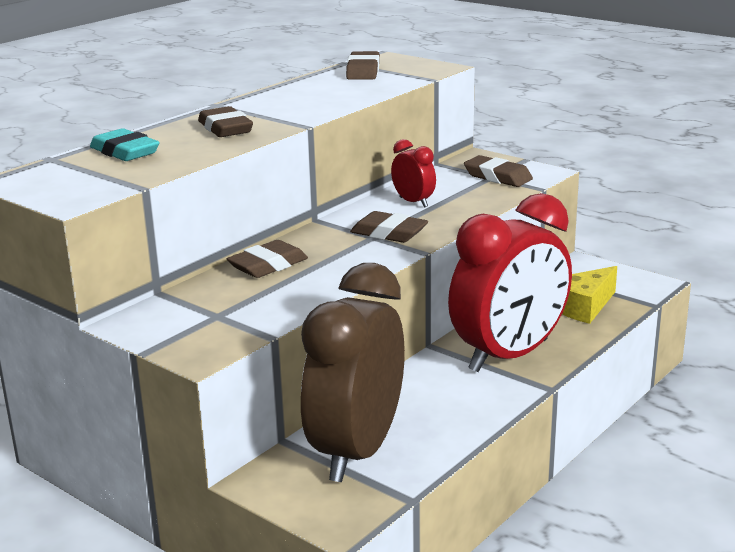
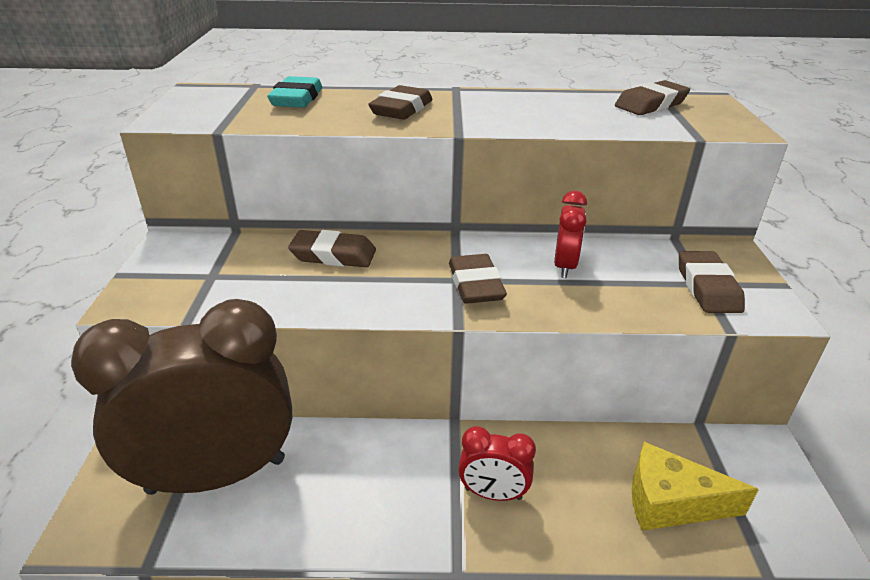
camera: 50 degrees right, 10 degrees up
red clock [448,193,572,372] -> red clock [458,426,536,501], size x0.42

